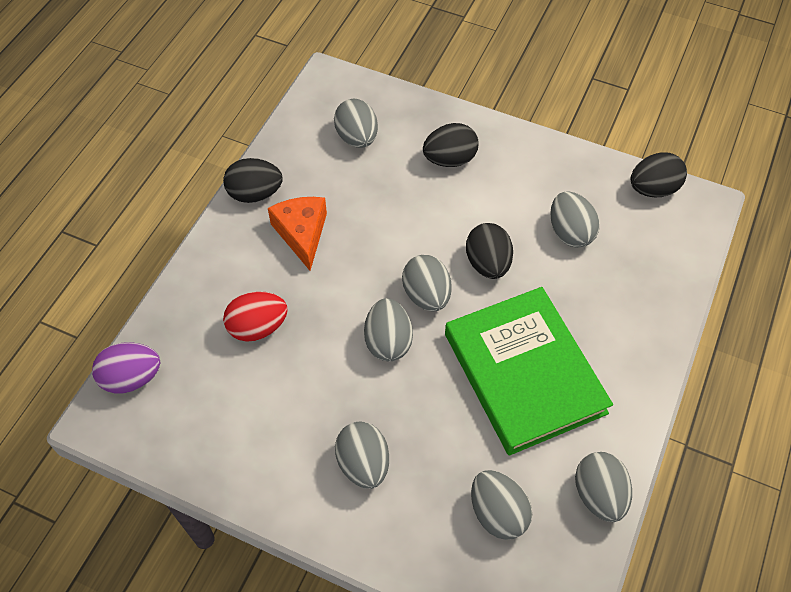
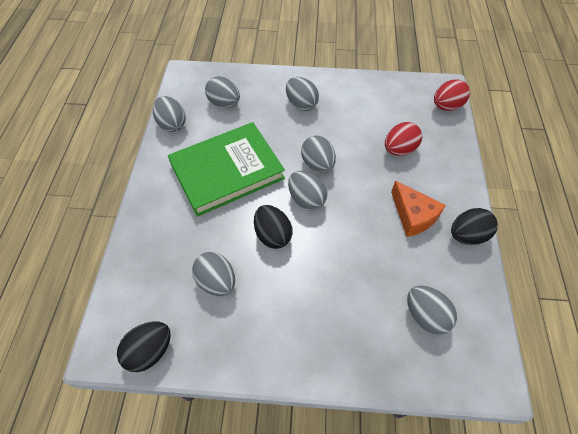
camera: 160 degrees right, 0 degrees up
purple egg [92,342,160,394] -> red egg [434,79,470,111]
black egg [423,123,479,167] -> none
green book [445,287,613,456] -> green book turned 75 degrees counterclockwise [168,122,285,217]

